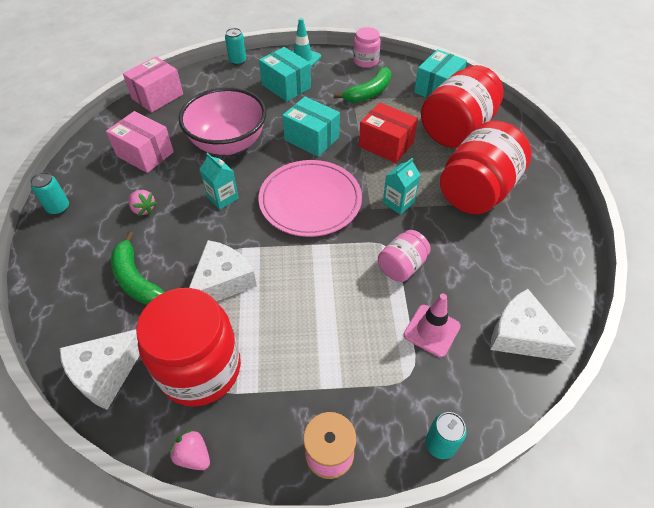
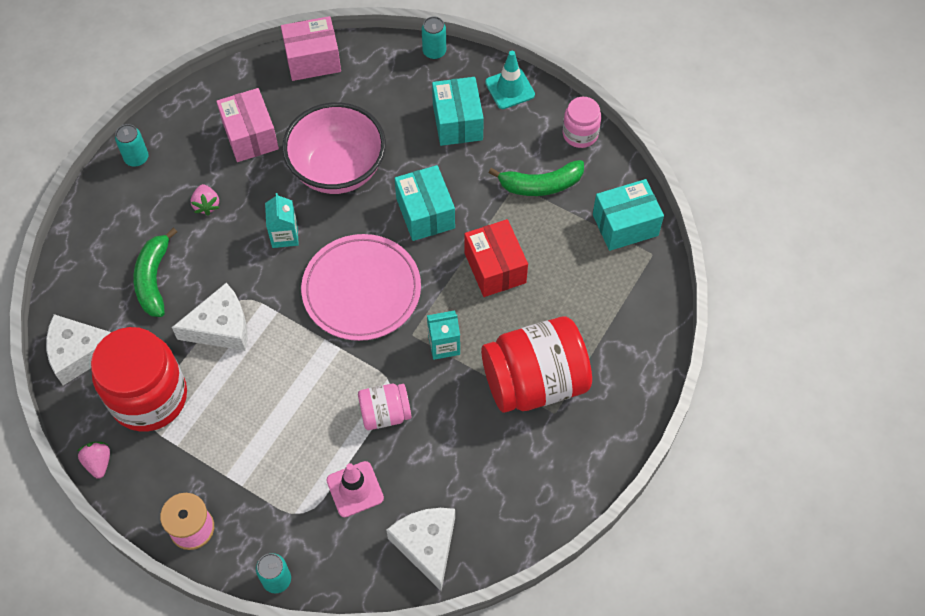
camera: 35 degrees right, 10 degrees up
red jar [421,65,504,148] -> none

